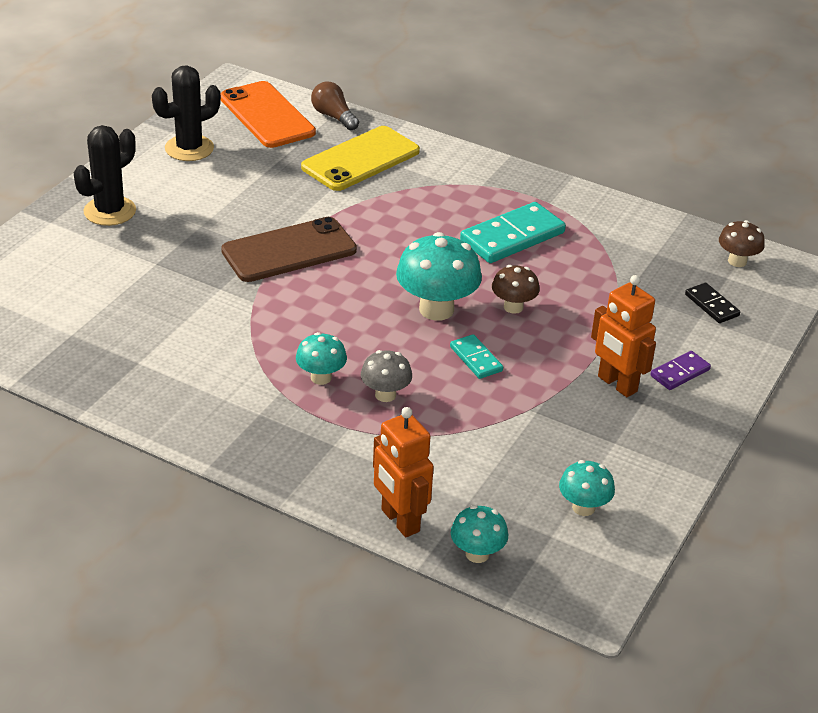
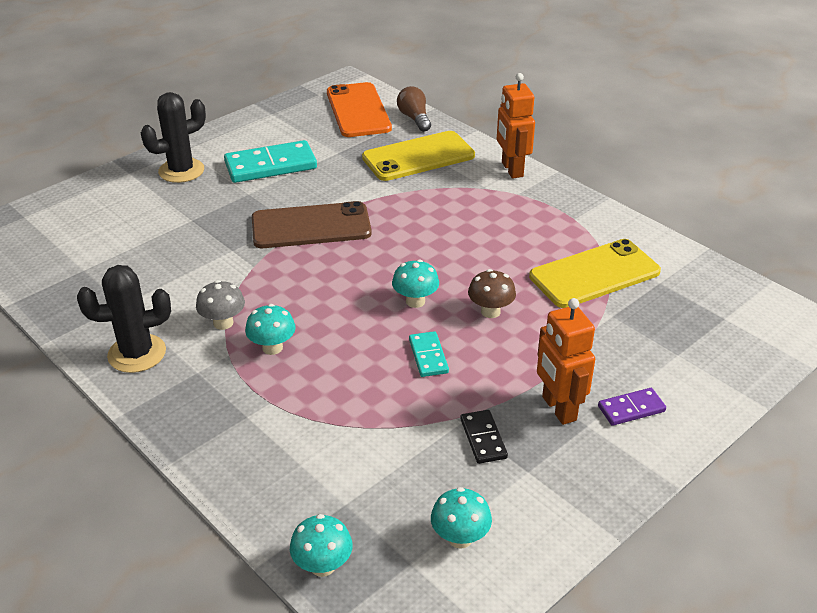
camera: 20 degrees right, 0 degrees up
black cactus [152,65,221,161] -> black cactus moved to [77,265,171,373]
grey mushroom [361,350,412,402] -> grey mushroom moved to [196,280,245,330]
orange robot [373,407,434,537] -> orange robot moved to [497,73,535,178]
turquoise mushroom [396,232,482,321] -> turquoise mushroom [392,259,439,308], size x0.57
turquoise domino [460,202,566,263] -> turquoise domino moved to [224,140,317,183]
black domino [685,283,740,323] -> black domino moved to [460,410,508,464]
brown mushroom [719,220,765,267] -> none
none -> yellow phone [529,239,661,308]

